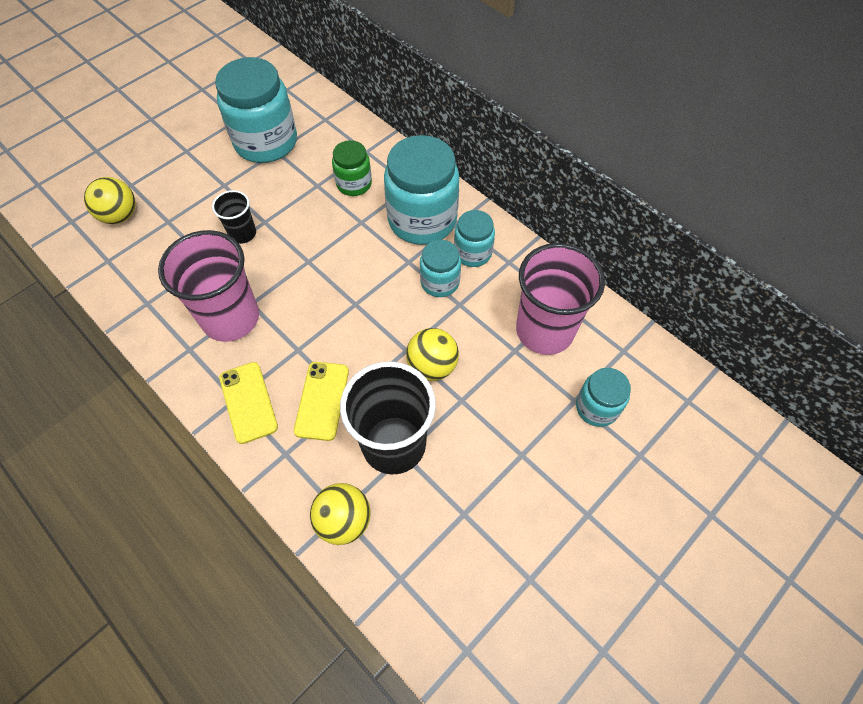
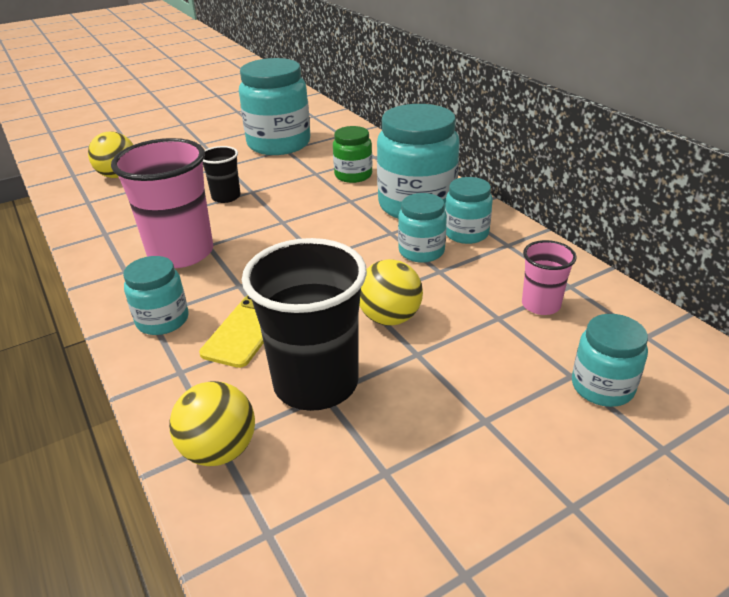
camera: 15 degrees right, 25 degrees down
yellow phone [219,362,278,444] -> turquoise jar [123,256,189,335]
pink cup [516,243,605,355] -> pink cup [522,240,577,315], size x0.51

